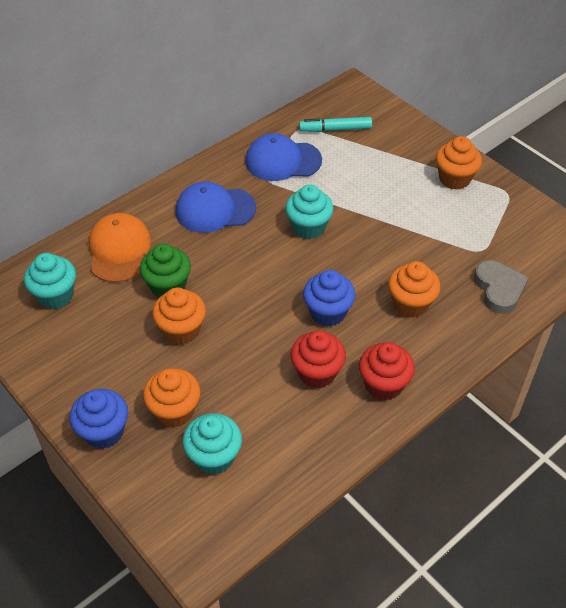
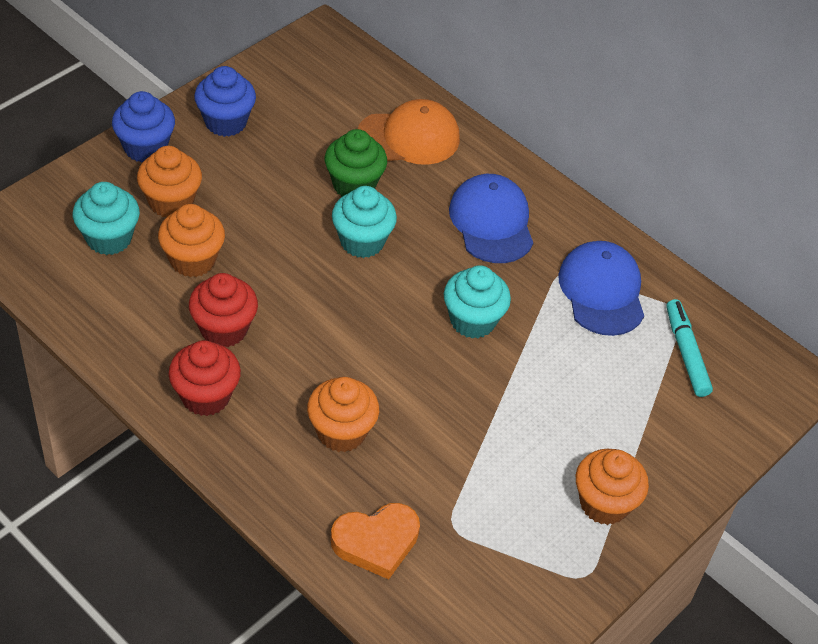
camera: 80 degrees right, 0 degrees up
turquoise cupcake [24,253,76,309] -> turquoise cupcake moved to [332,186,397,258]
orange cupcake [152,287,206,345] -> orange cupcake moved to [158,204,225,277]
blue cupcake [303,270,356,327] -> blue cupcake moved to [194,66,256,137]
grey heart [474,260,529,314] -> orange heart [331,503,420,580]

